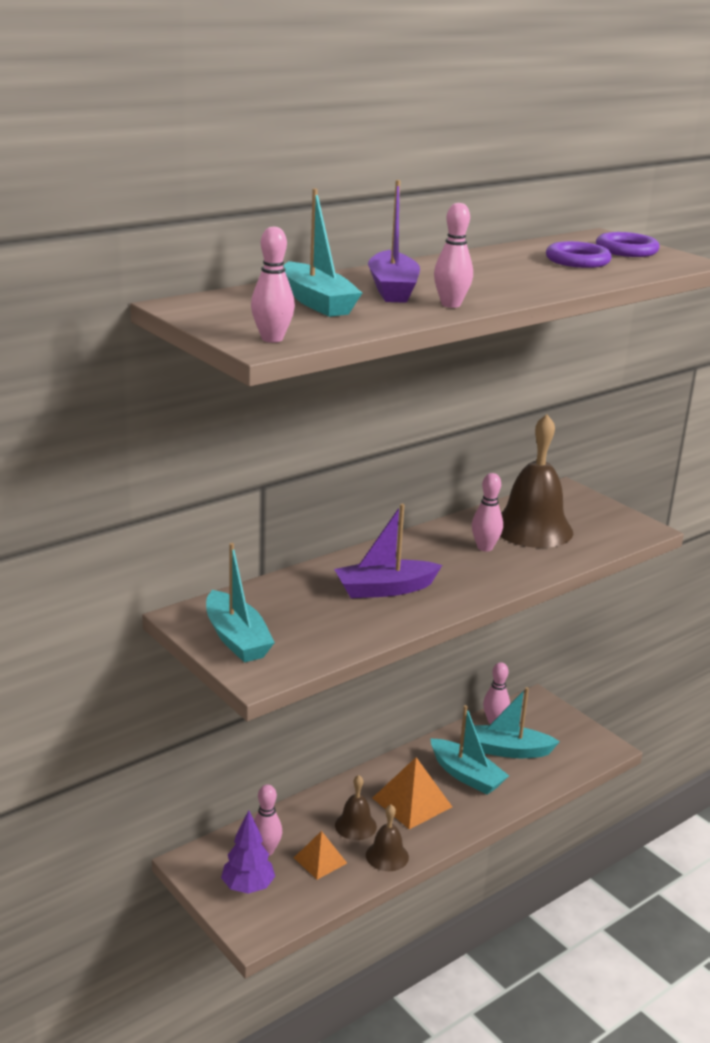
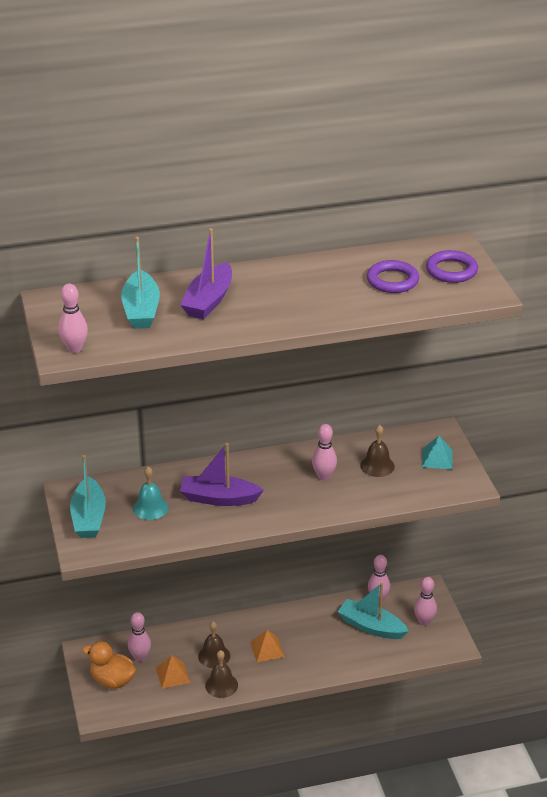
camera: 25 degrees right, 10 degrees up
purple tree [221,810,275,894] -> orange duck [82,641,136,689]
orange pyramid [373,757,452,829] -> orange pyramid [250,630,284,662], size x0.63
turquoise boat [430,705,509,795] -> none
pink bowling pin [434,203,473,308] -> pink bowling pin moved to [414,577,437,626]
brown bell [500,414,573,548] -> brown bell [360,425,395,477], size x0.52
none -> turquoise bell [133,466,168,520]
none -> turquoise pyramid [422,436,453,469]

